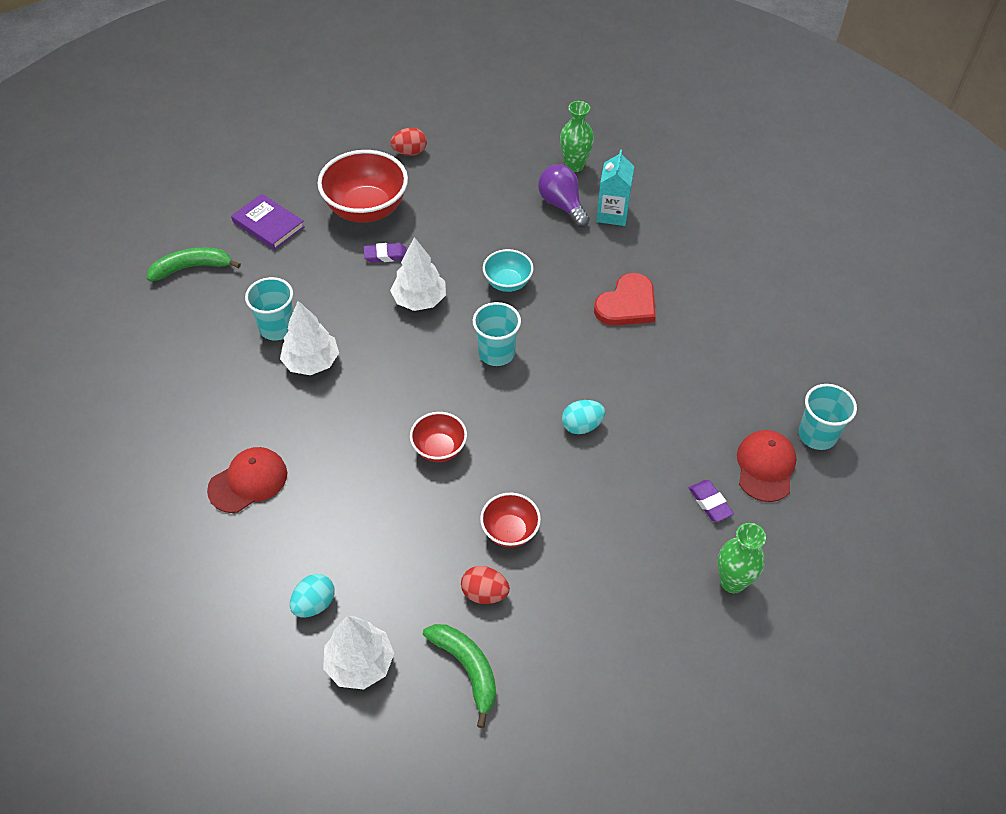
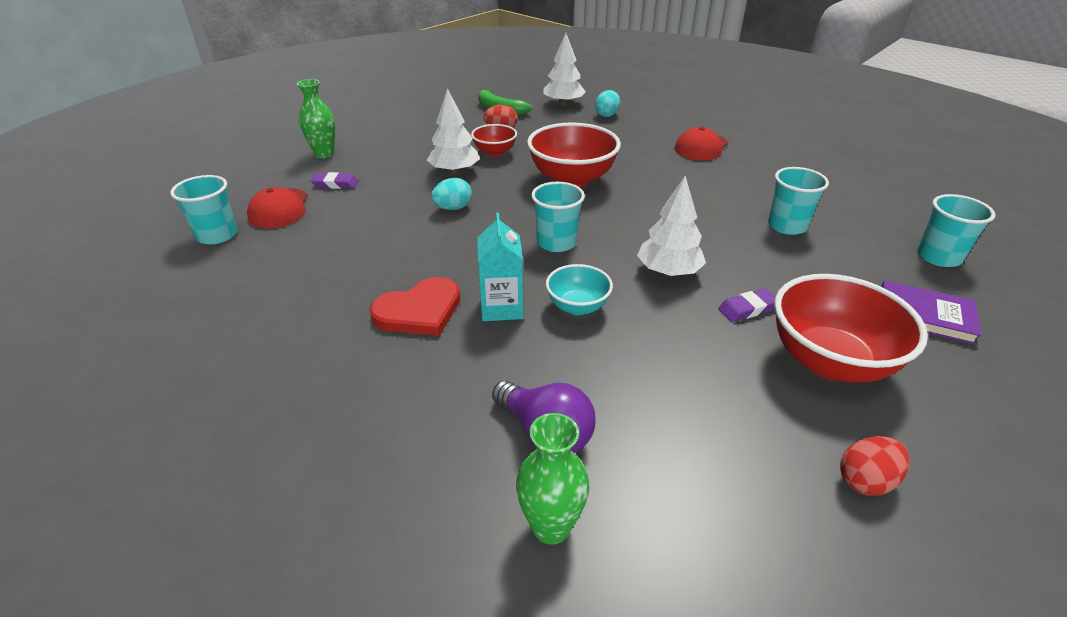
camera: 165 degrees right, 15 degrees down
green banana [147,247,241,281] -> turquoise cup [917,194,996,267]
white tree [280,301,339,375] -> white tree moved to [427,88,480,174]
red bowl [410,412,467,462] -> red bowl [527,123,621,187], size x1.84
red heart [594,273,656,326] -> red heart turned 150 degrees counterclockwise [370,277,460,336]
turquoise carton [596,149,634,226] -> turquoise carton moved to [477,213,524,321]
purple eraser [689,480,734,522] -> purple eraser turned 45 degrees counterclockwise [311,172,359,189]

